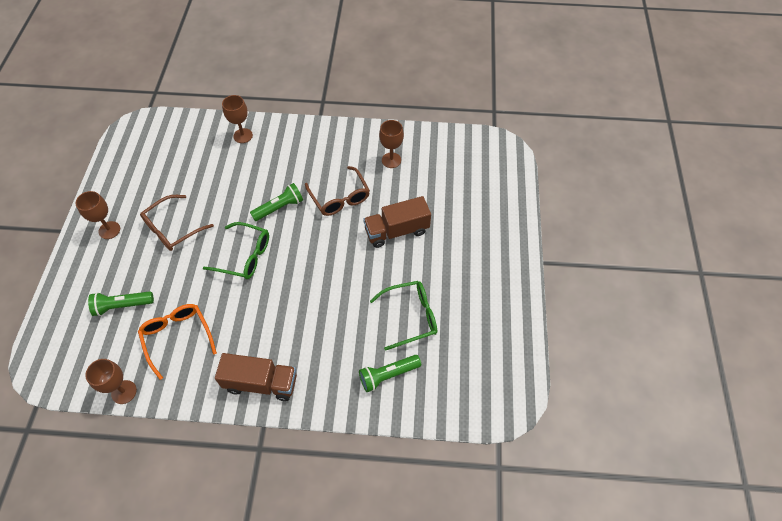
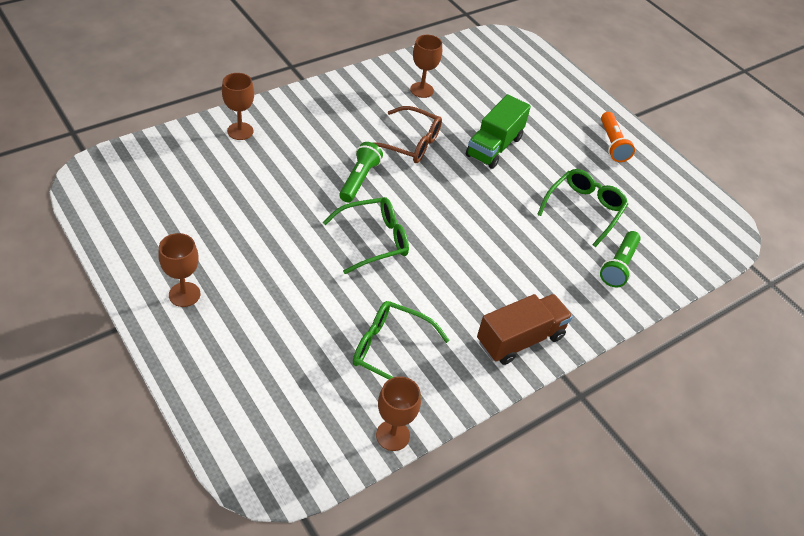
camera: 45 degrees left, 10 degrees down
green flashlight [88,291,154,316] -> none
orange glasses [138,304,217,380] -> green glasses [353,301,449,396]
brown glasses [140,195,214,251] -> none
brown truck [363,196,431,248] -> green truck [466,94,531,169]
none -> orange flashlight [601,112,635,162]

